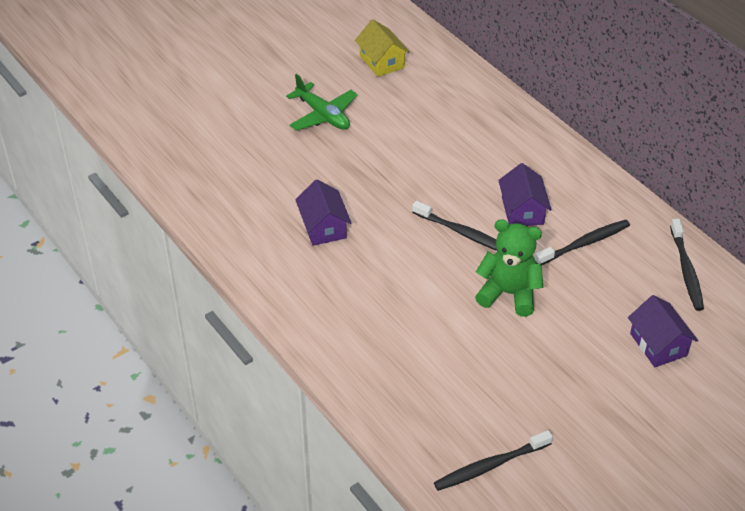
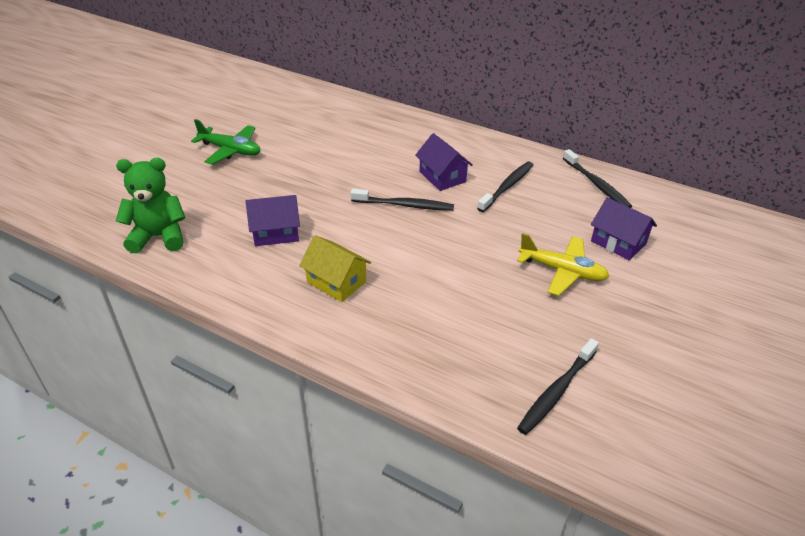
camera: 25 degrees left, 5 degrees down
purple house [295,180,352,246] -> purple house turned 60 degrees counterclockwise [246,195,300,246]
yellow house [355,19,410,77] -> yellow house moved to [299,235,371,302]
green teddy bear [475,219,543,317] -> green teddy bear moved to [116,158,186,254]
none -> yellow plane [517,233,609,296]

